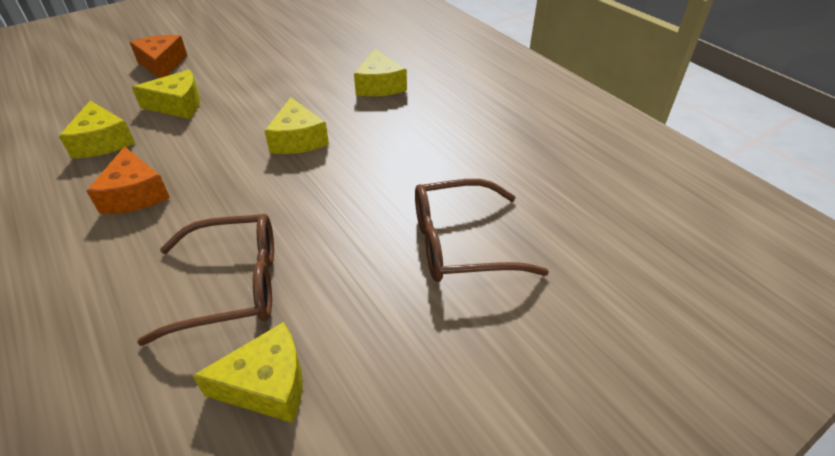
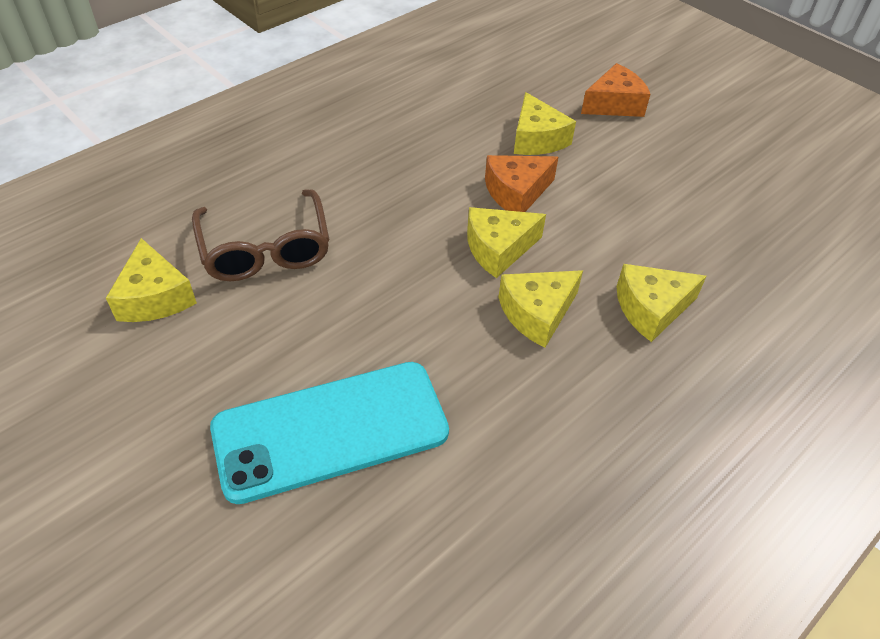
camera: 80 degrees right, 5 degrees up
yellow cheese [59,100,135,158] -> yellow cheese moved to [498,270,583,348]
orange cheese [87,146,170,214] -> orange cheese moved to [485,155,558,212]
brown glasses [415,179,549,282] -> turquoise phone [210,362,449,504]

